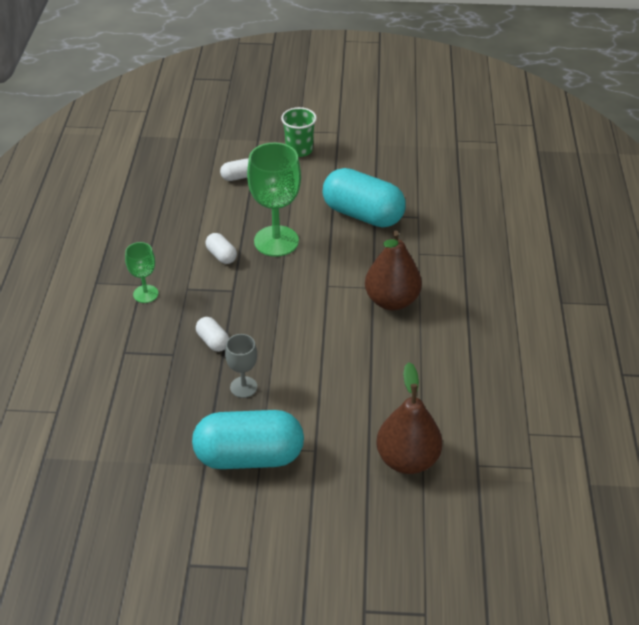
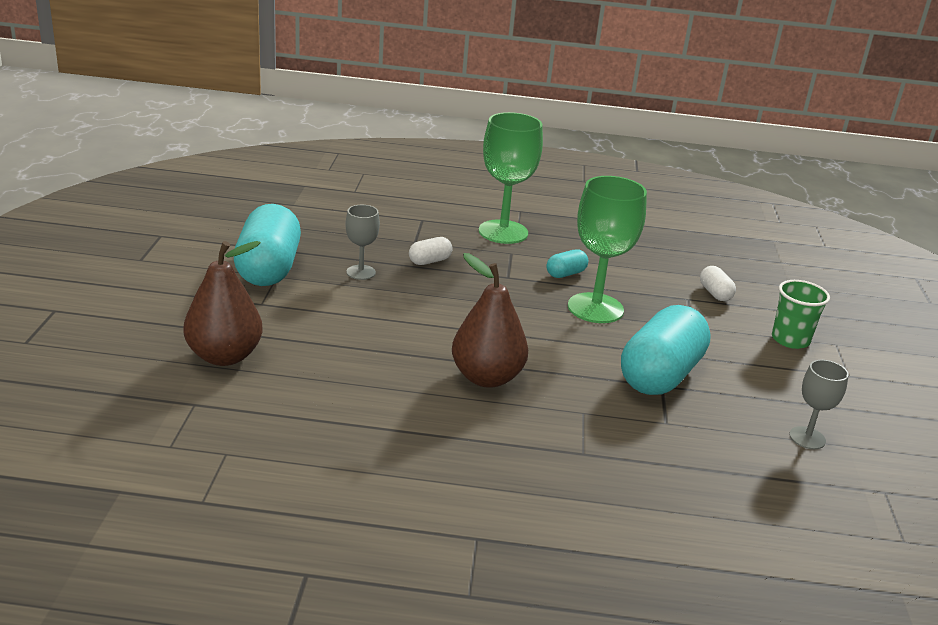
camera: 90 degrees right, 15 degrees down
green goblet [125,242,158,303] -> green goblet [479,112,543,244], size x1.89
white capsule [205,233,237,264] -> turquoise capsule [546,249,588,278]
none -> grey goblet [789,360,849,449]

